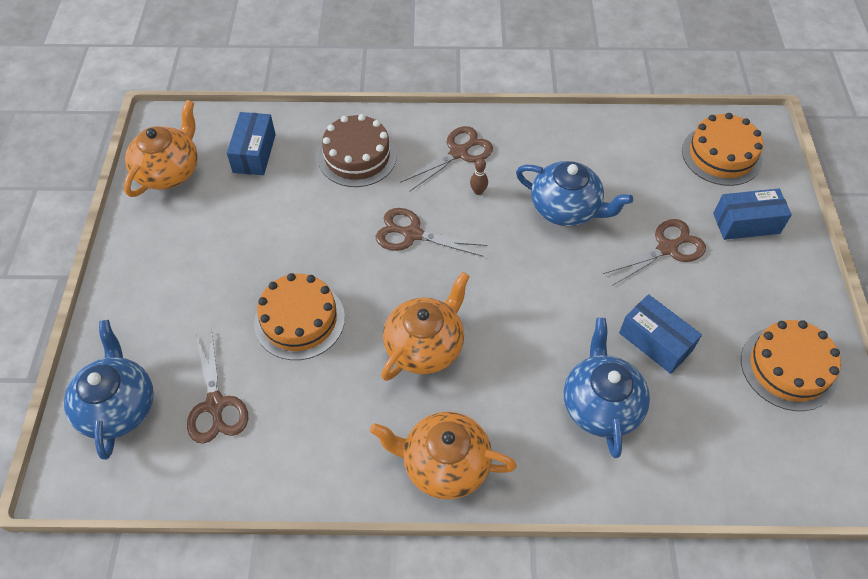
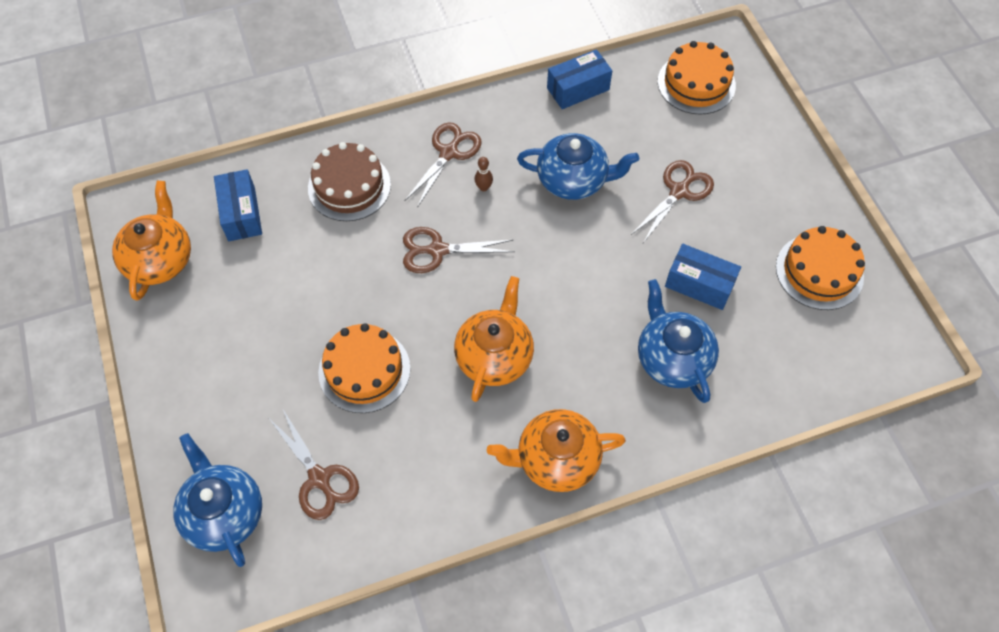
camera: 20 degrees left, 5 degrees up
blue box [713,189,792,240] -> blue box moved to [547,49,612,109]

